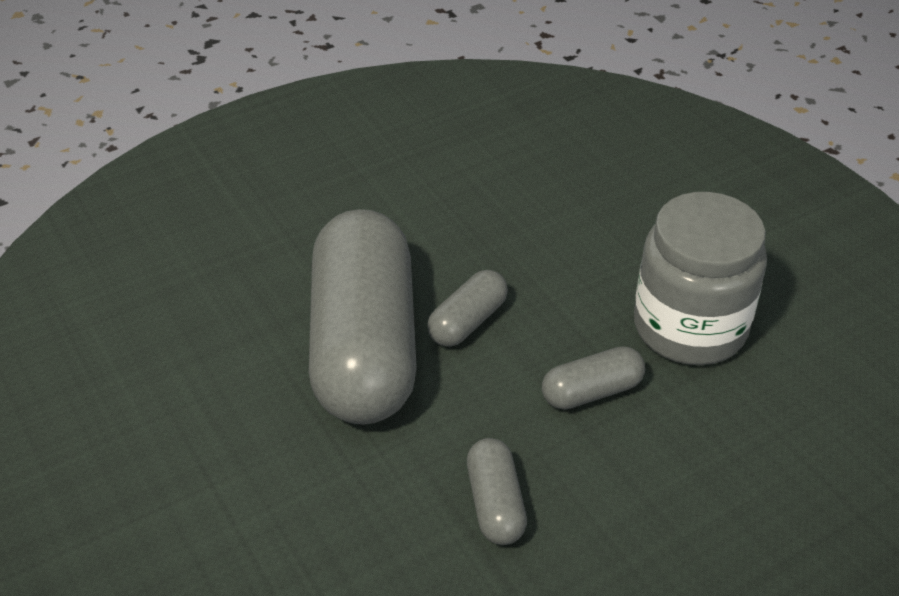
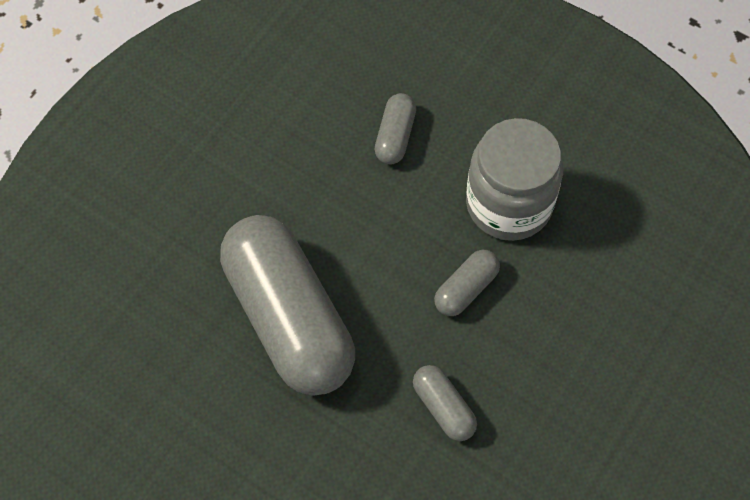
camera: 25 degrees left, 20 degrees up
grey capsule [427,270,508,347] -> grey capsule moved to [374,93,416,164]

